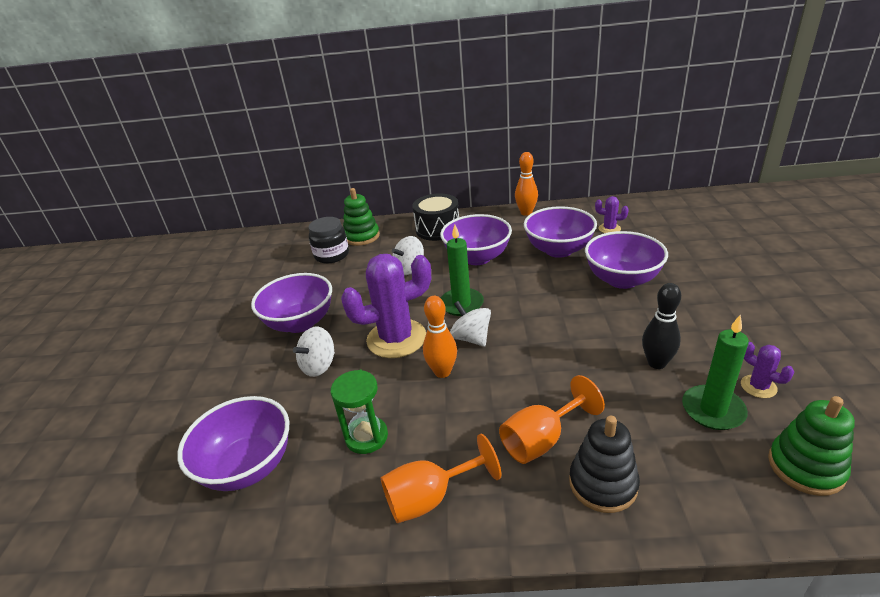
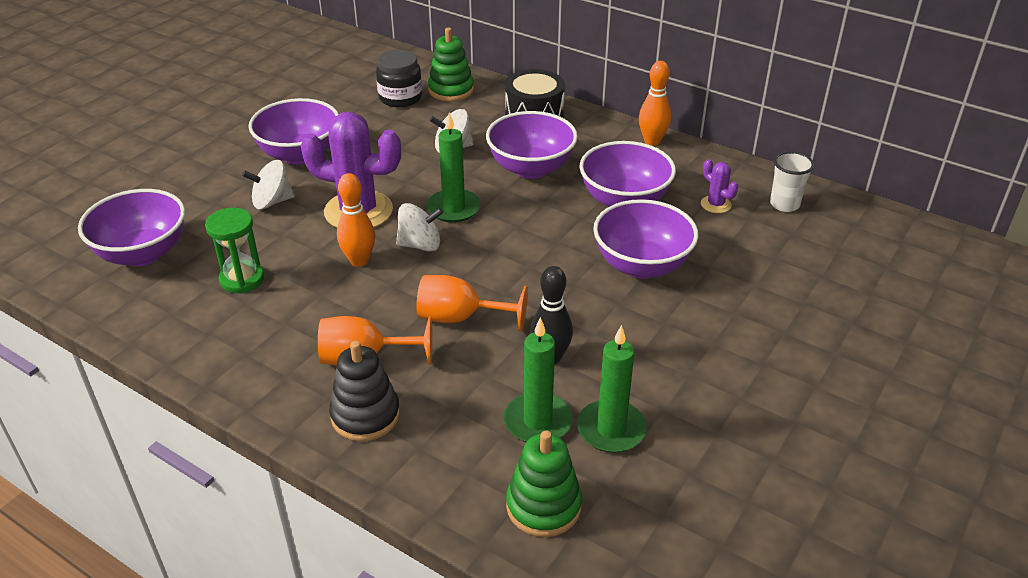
camera: 30 degrees right, 5 degrees up
orange goblet [381,434,501,523] -> orange goblet moved to [416,275,528,332]
white spinning top [450,301,491,347] -> white spinning top turned 90 degrees clockwise [396,203,443,252]
purple cactus [741,342,794,398] -> green candle [577,325,647,453]
none -> white cup [770,151,814,212]

